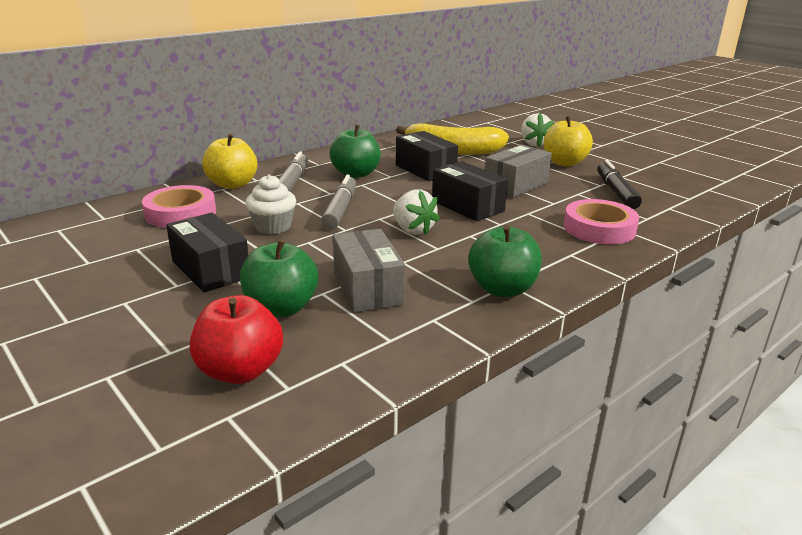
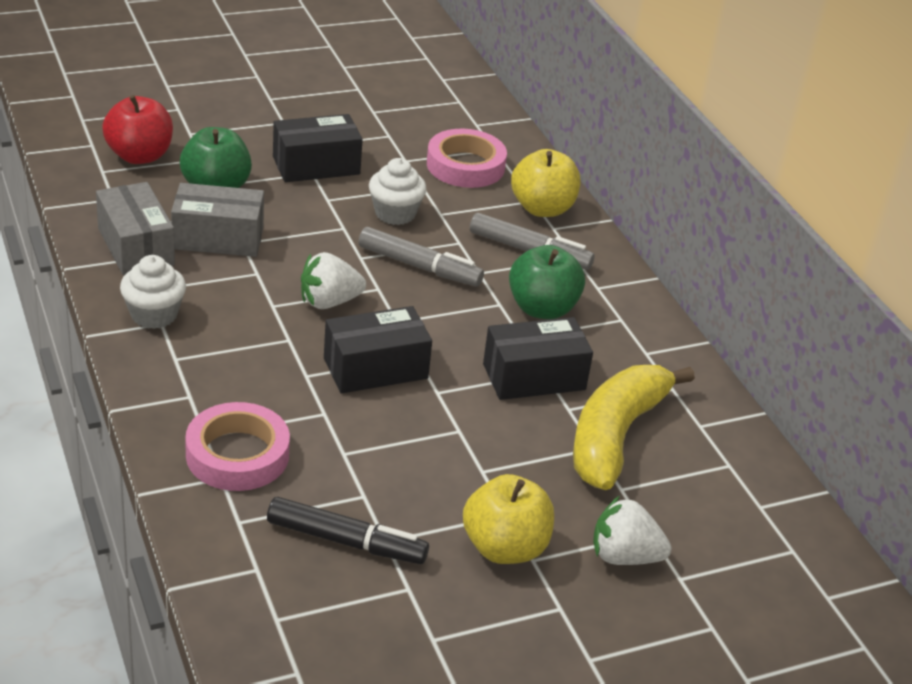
camera: 105 degrees right, 10 degrees up
green apple [468,225,542,297] -> white cupcake [120,255,186,329]
grey box [485,144,552,198] -> grey box moved to [96,182,175,275]

